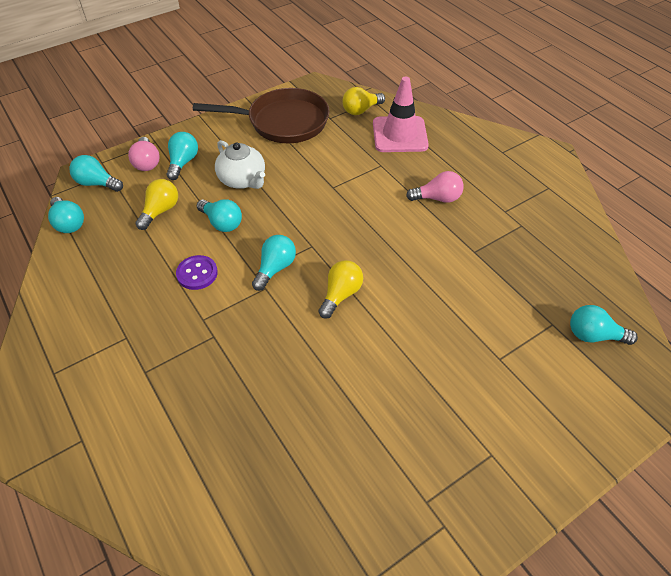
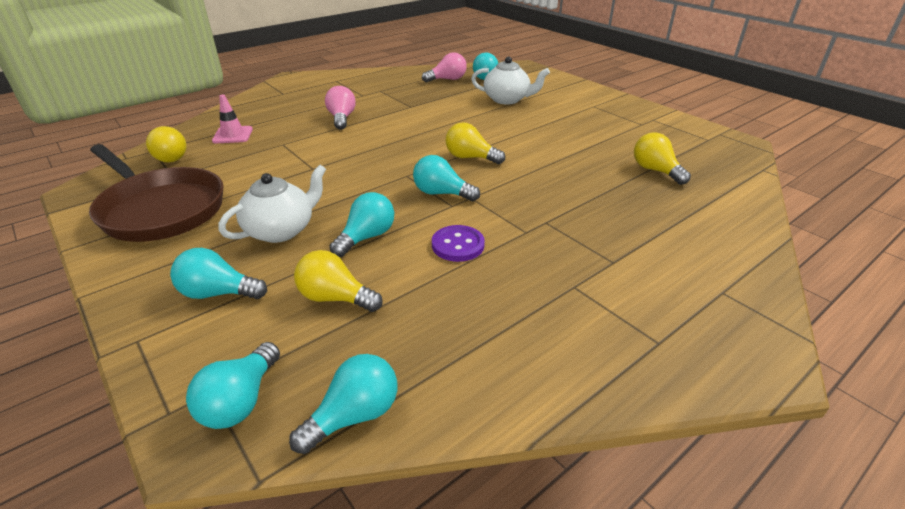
camera: 95 degrees left, 15 degrees down
pink light bulb [128,137,160,171] -> pink light bulb moved to [422,52,467,83]
brown pan [193,88,329,143] -> brown pan turned 135 degrees clockwise [89,144,224,242]
pink traffic cone [373,77,429,152] -> pink traffic cone [212,95,253,143], size x0.56
none -> white teapot [471,57,550,105]
none -> yellow light bulb [634,133,691,185]

